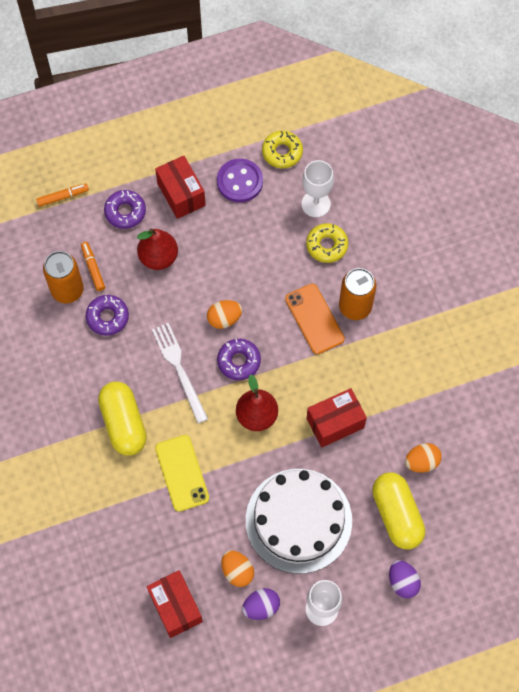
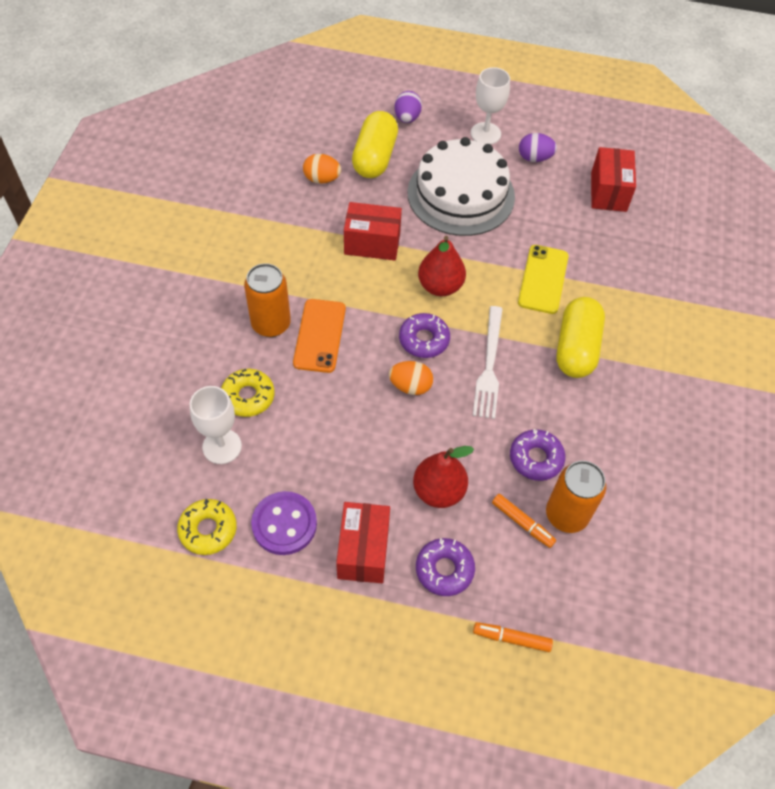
camera: 150 degrees left, 10 degrees down
orange marker [81,242,105,291] -> orange marker turned 60 degrees counterclockwise [492,494,556,548]
orange egg [221,550,254,587] -> none

